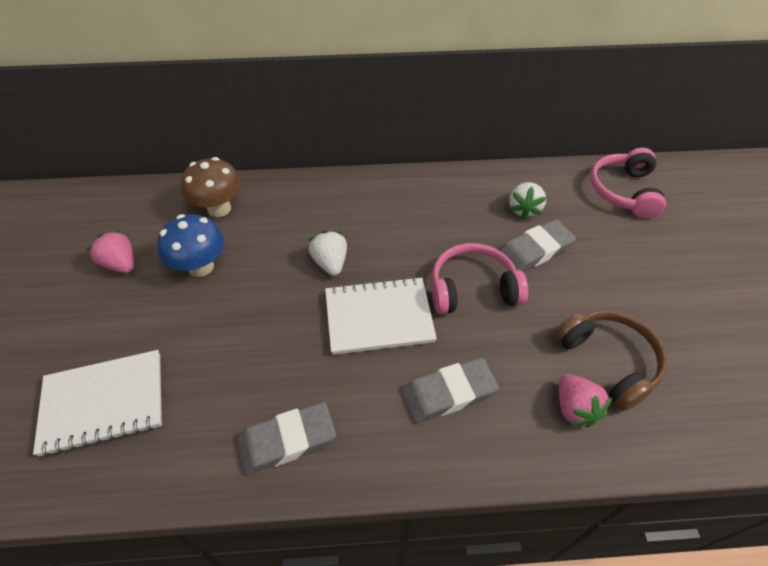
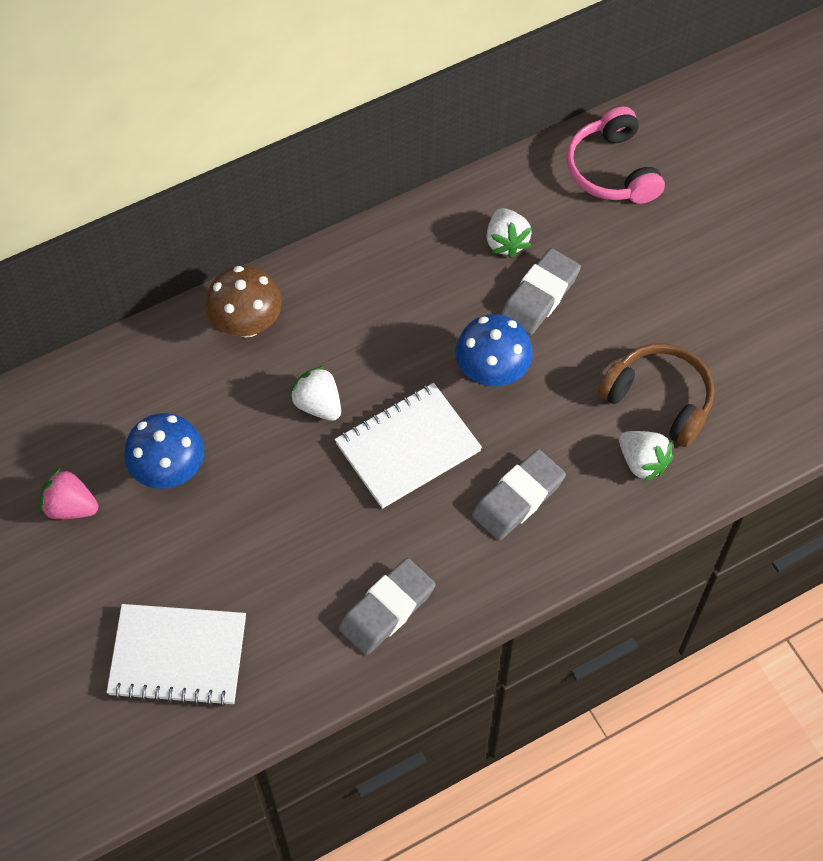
camera: 25 degrees left, 10 degrees up
white notebook [33,350,162,457] -> white notebook turned 45 degrees clockwise [106,604,246,707]
brown mushroom [181,157,242,217] -> brown mushroom moved to [206,266,282,338]
pink headphones [432,243,528,314] -> blue mushroom [455,314,533,386]
pink strawberry [559,374,612,427] -> white strawberry [619,431,674,482]

